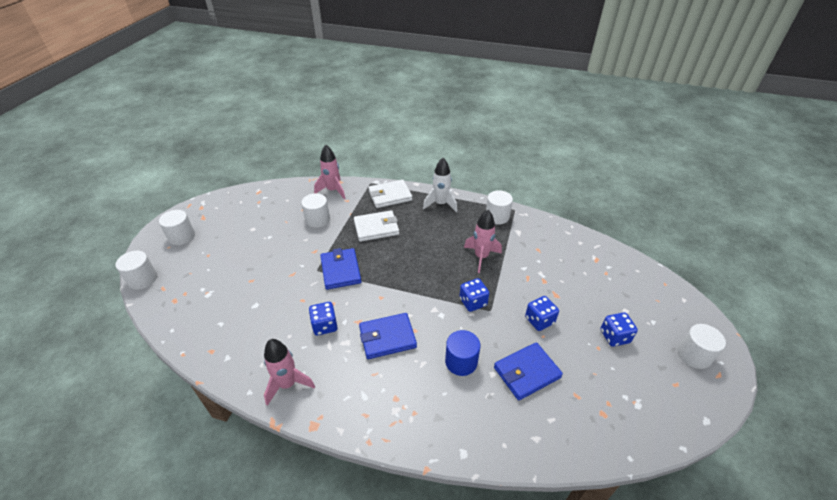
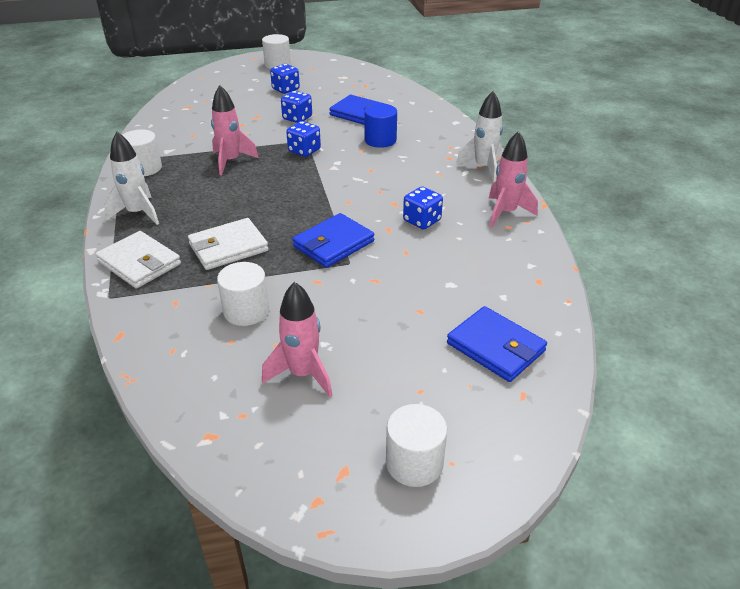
camera: 120 degrees left, 5 degrees down
white cylinder [115,251,157,290] -> none
pink rocket [314,145,346,199] -> pink rocket moved to [262,282,332,397]
white wallet [354,210,399,242] -> white wallet turned 75 degrees counterclockwise [188,218,268,270]
blue wallet [359,313,417,359] -> blue wallet moved to [447,306,547,382]
none -> white rocket [456,91,503,182]

